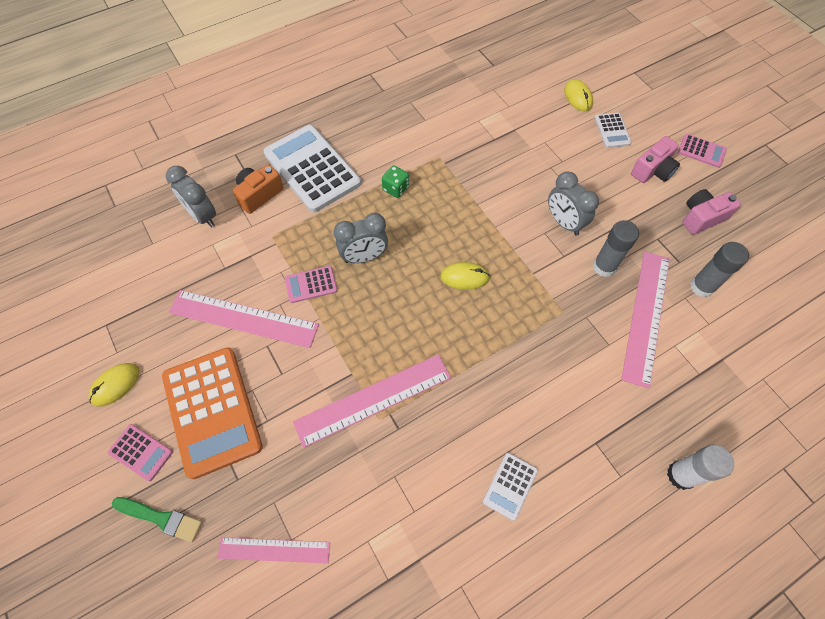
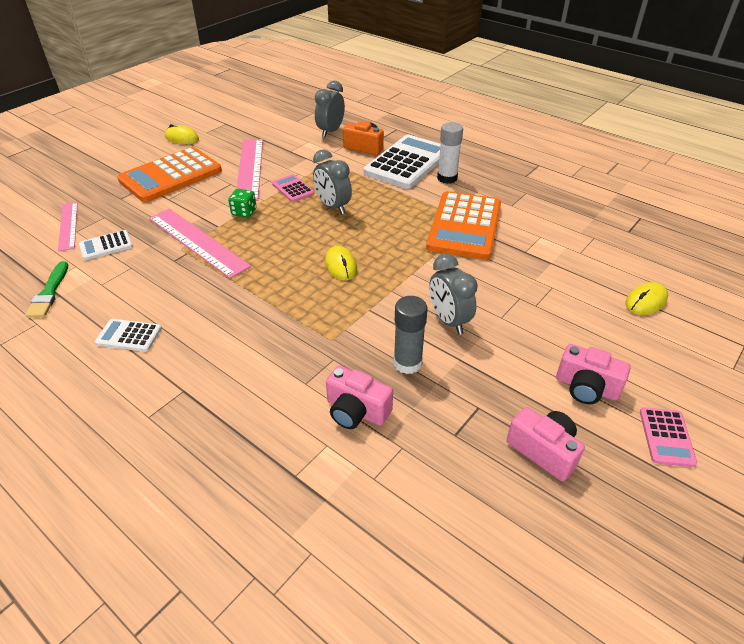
camera: 70 degrees right, 20 degrees down
pink calculator [108,424,173,481] -> none
green brush [112,497,202,542] -> green brush moved to [25,261,68,318]
green dice [382,165,409,198] -> green dice moved to [228,189,257,218]
grey clock [548,171,599,235] -> grey clock turned 60 degrees counterclockwise [429,254,478,334]
white calculator [595,113,632,148] -> white calculator moved to [79,230,133,260]
pink ruler [621,252,670,389] -> pink camera [326,366,393,429]
white glue stick [667,445,734,490] -> white glue stick moved to [437,122,463,184]
grey glue stick [690,242,749,298] -> none
none -> orange calculator [426,191,501,260]

